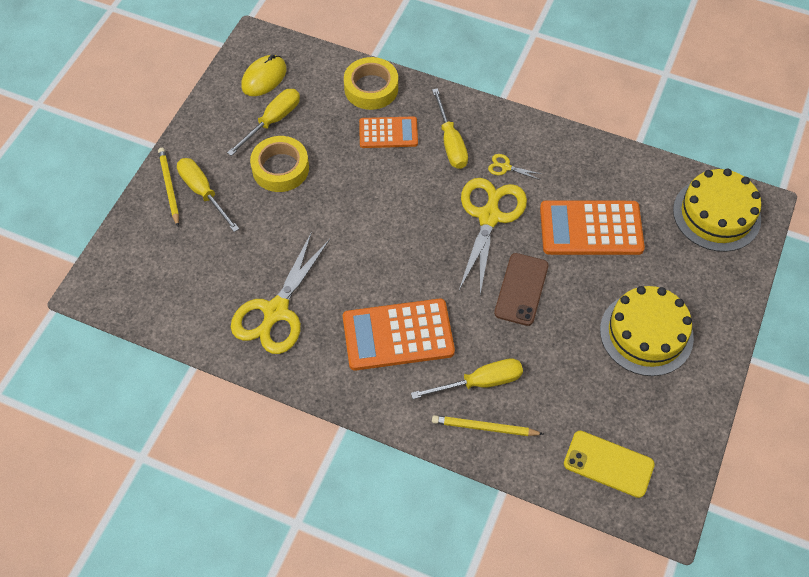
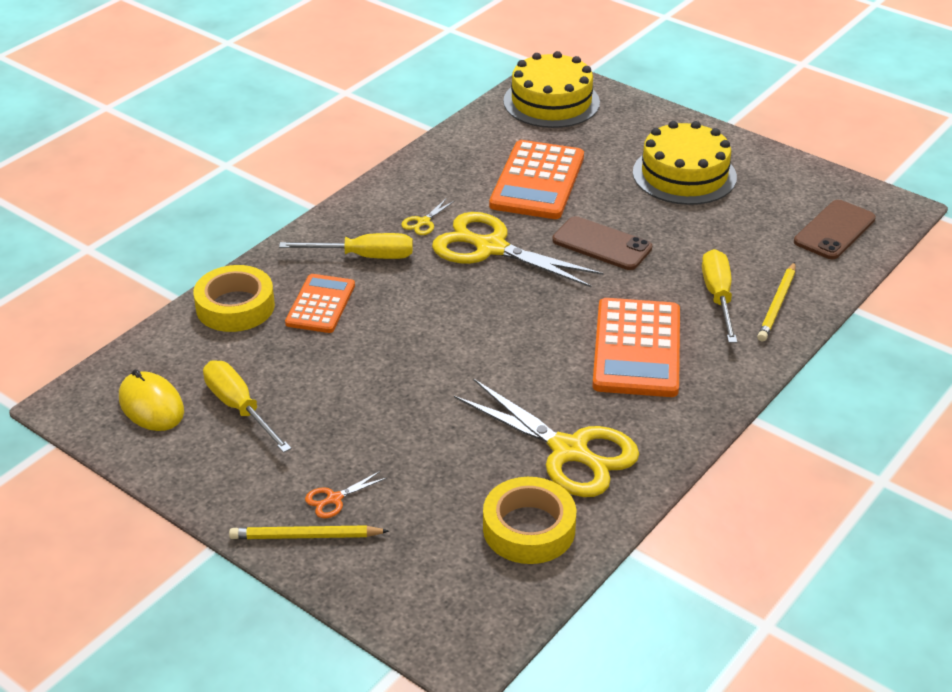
camera: 75 degrees left, 20 degrees down
yellow screwdriver [177,158,239,232] -> orange scissors [305,471,388,518]
yellow tape [250,136,309,192] -> yellow tape moved to [483,477,576,564]
yellow phone [564,431,655,498] -> brown phone [794,200,876,259]

